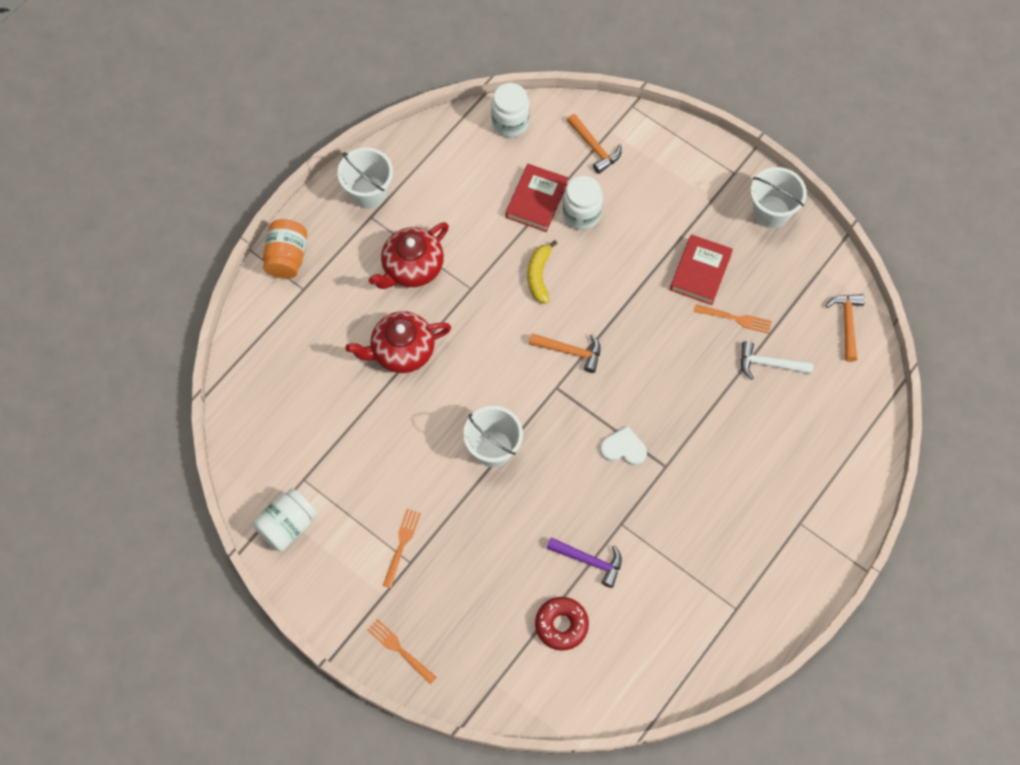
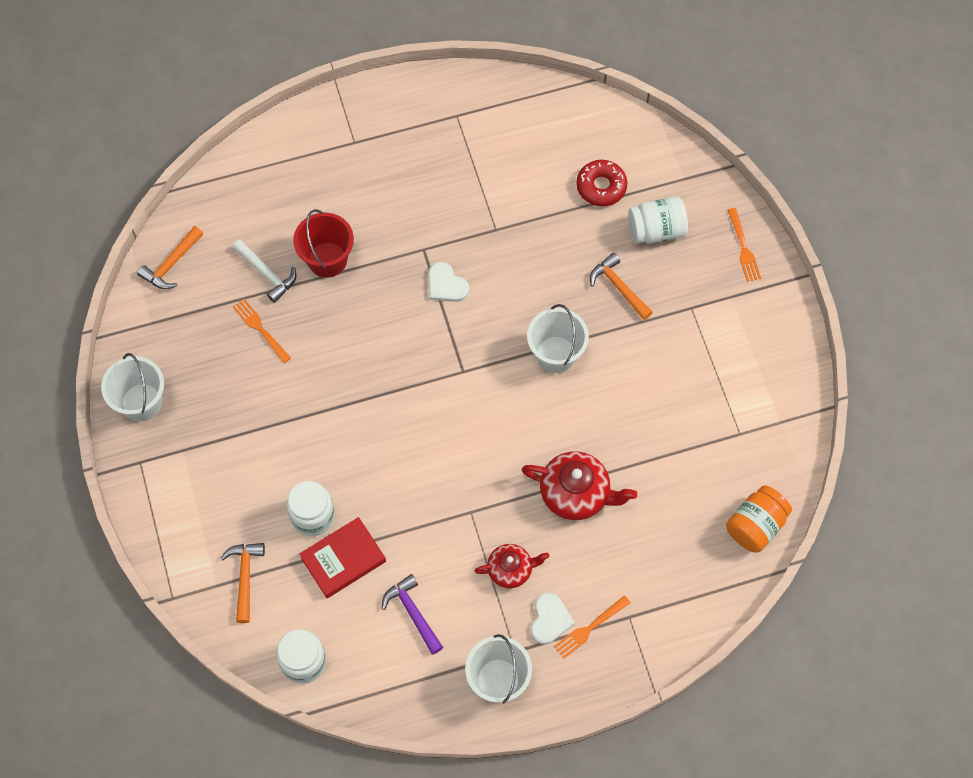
camera: 145 degrees left, 0 degrees up
white jar [253,488,317,552] -> white jar moved to [628,197,688,244]
orange jar [263,219,307,279] -> orange jar moved to [726,486,792,552]
red teapot [369,222,449,289] -> red teapot [474,544,549,588], size x0.63
orange fork [383,509,421,588] -> orange fork moved to [554,595,631,659]
yellow banana [527,240,558,304] -> none
orange hammer [529,333,601,373] -> orange hammer moved to [590,253,653,320]
purple hammer [547,537,622,588] -> purple hammer moved to [382,574,443,655]
red book [670,234,733,305] -> none
none -> red bucket [293,209,354,278]
none -> white heart [531,593,575,644]

